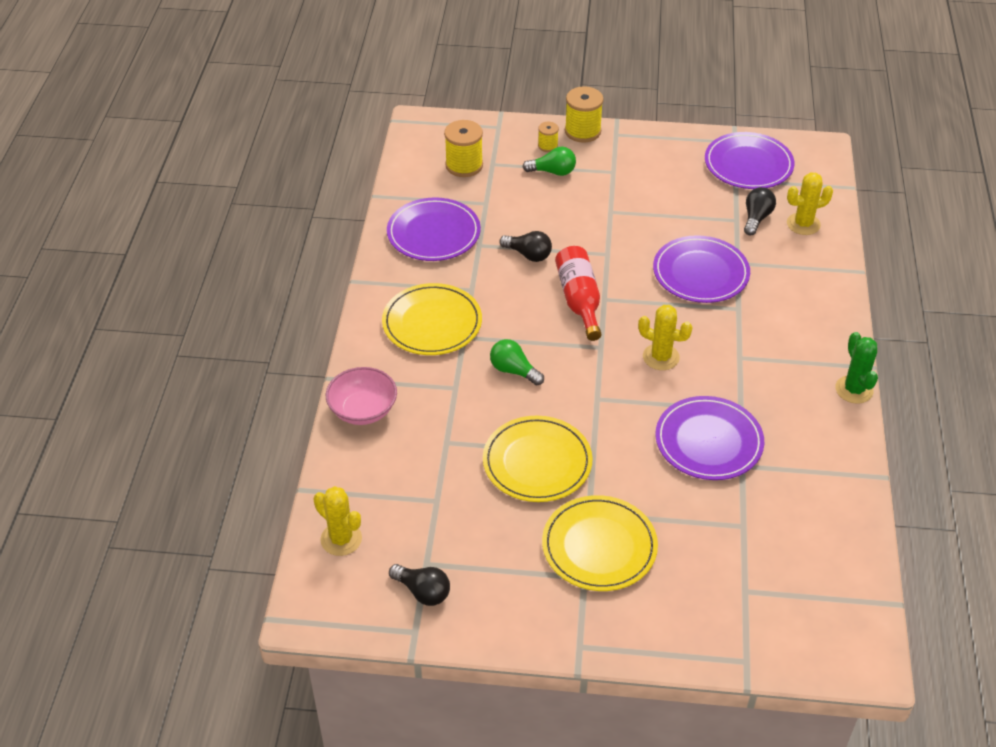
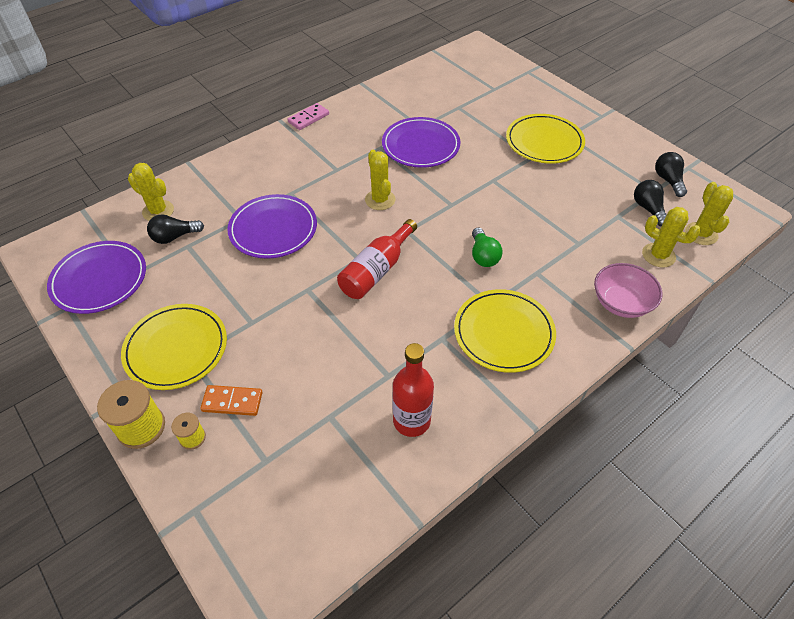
camera: 135 degrees left, 5 degrees up
purple plate [387,197,481,261] -> red bottle [392,343,434,437]
yellow spool [444,120,483,177] -> none
yellow plate [483,416,593,502] -> yellow plate moved to [121,304,227,390]
black light bulb [499,231,552,262] -> black light bulb moved to [634,180,666,226]
green light bulb [523,147,576,176] -> orange domino [200,385,263,416]
green cactus [835,332,878,404] -> pink domino [287,103,329,130]
none -> yellow cactus [642,207,701,267]

